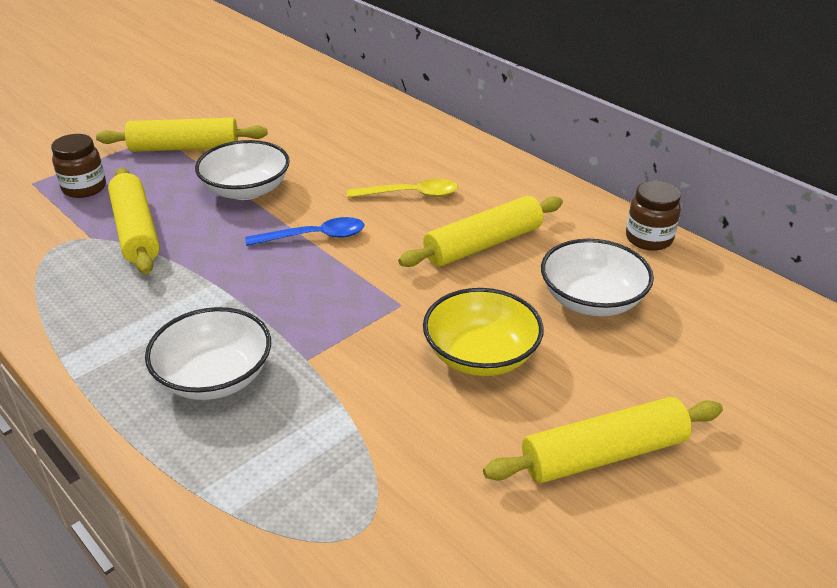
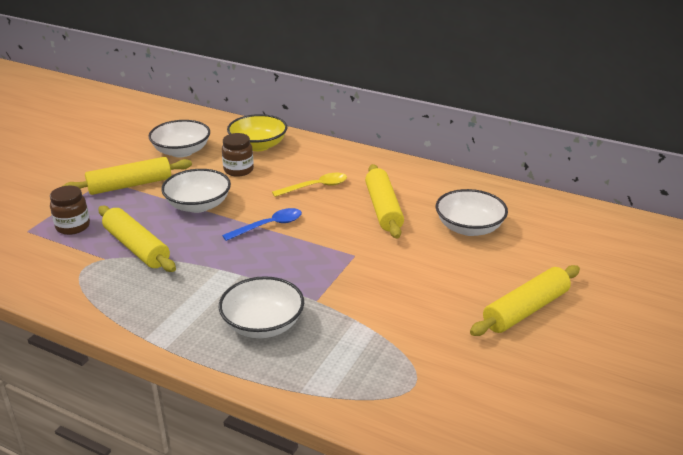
camera: 20 degrees left, 5 degrees down
yellow rolling pin [398,196,563,267] -> yellow rolling pin turned 45 degrees counterclockwise [365,164,404,239]
yellow bowl [423,288,544,376] -> yellow bowl moved to [227,114,288,151]
brown jar [626,181,681,251] -> brown jar moved to [222,133,254,177]
none -> white bowl [148,120,210,158]

